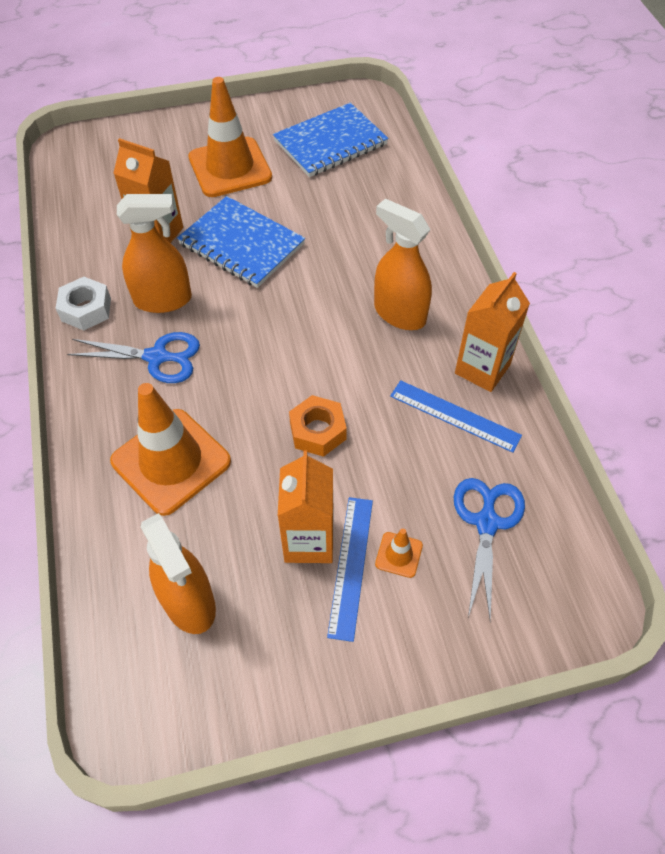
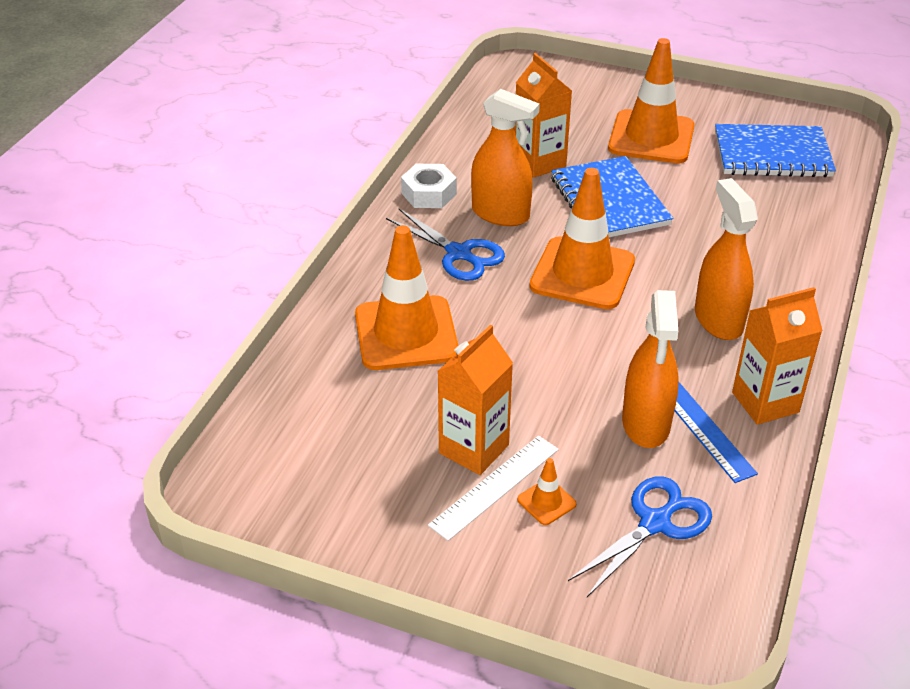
camera: 35 degrees right, 15 degrees down
orange spray bottle [141,513,216,634] -> orange spray bottle moved to [622,290,679,448]
orange nut [289,395,347,457] -> none
blue ruler [327,497,373,642] -> white ruler [428,436,559,541]
none -> orange traffic cone [530,168,635,309]

